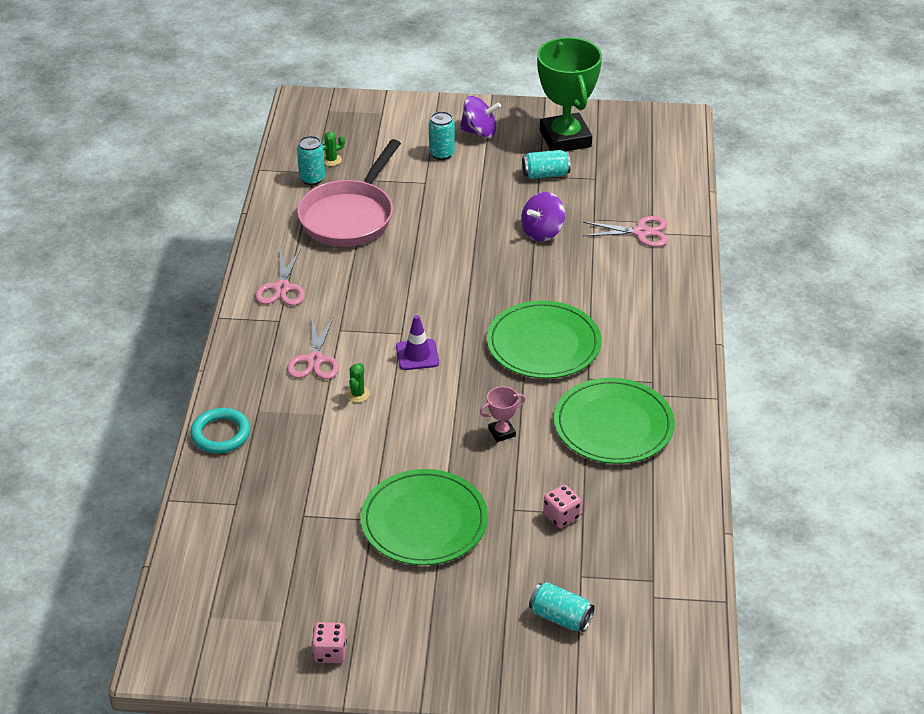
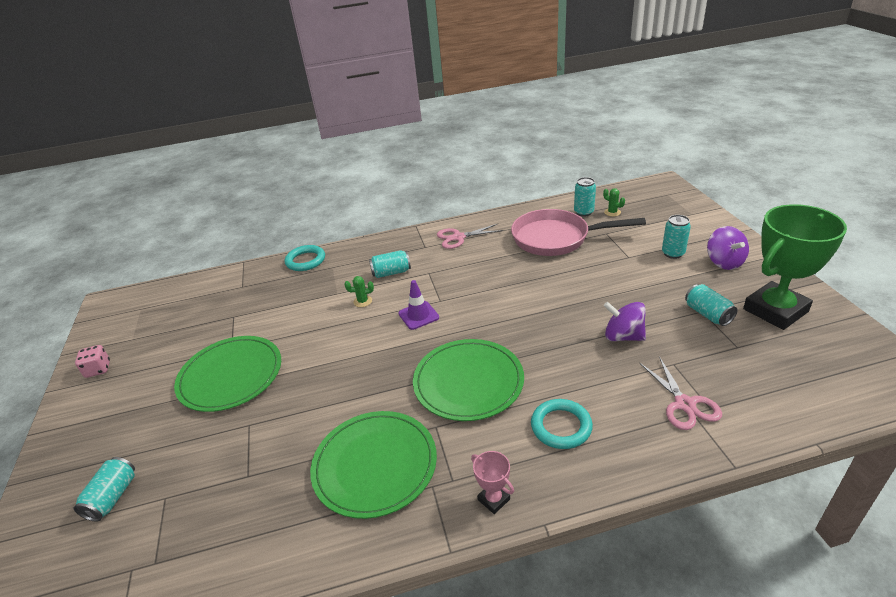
camera: 75 degrees right, 5 degrees down
pink scissors [287,316,339,379] -> turquoise can [369,250,411,278]
pink trophy [480,386,526,442] -> pink trophy moved to [471,451,514,514]
pink dice [543,485,581,528] -> none
none -> turquoise ring [531,399,593,449]

